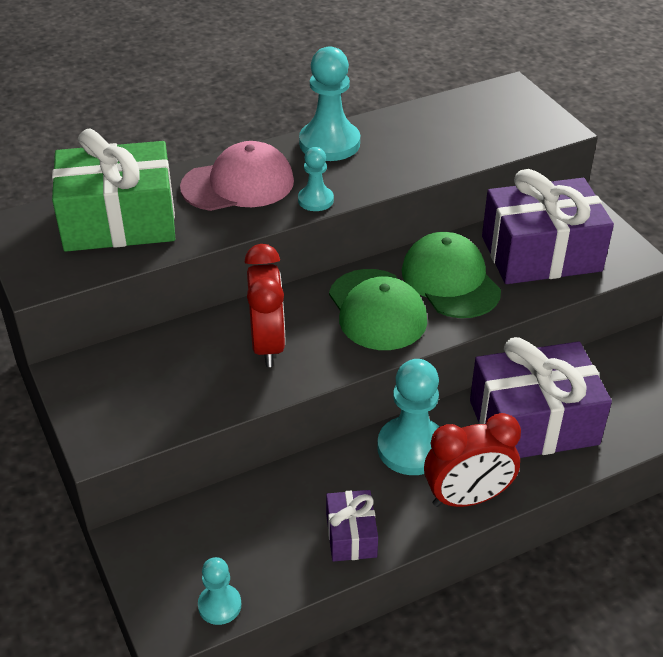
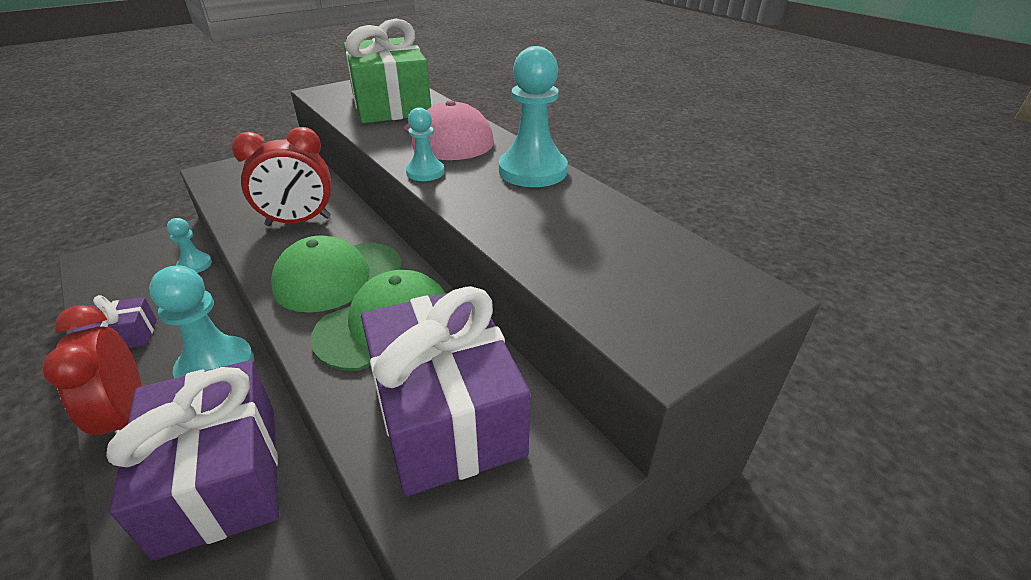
camera: 80 degrees right, 5 degrees down
turquoise pawn [198,557,241,625] -> turquoise pawn moved to [167,218,212,273]

